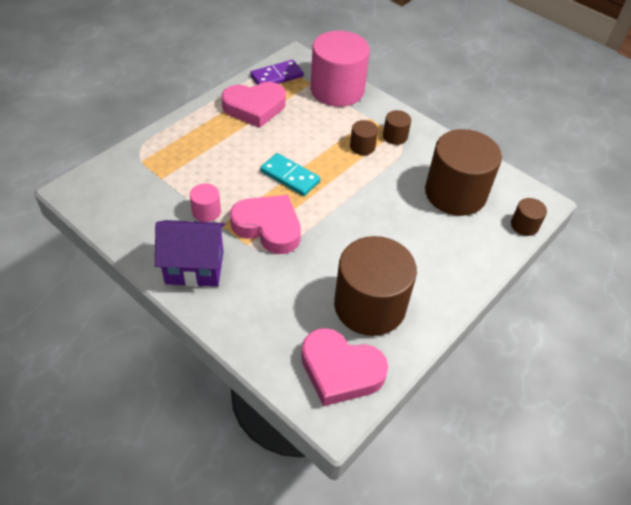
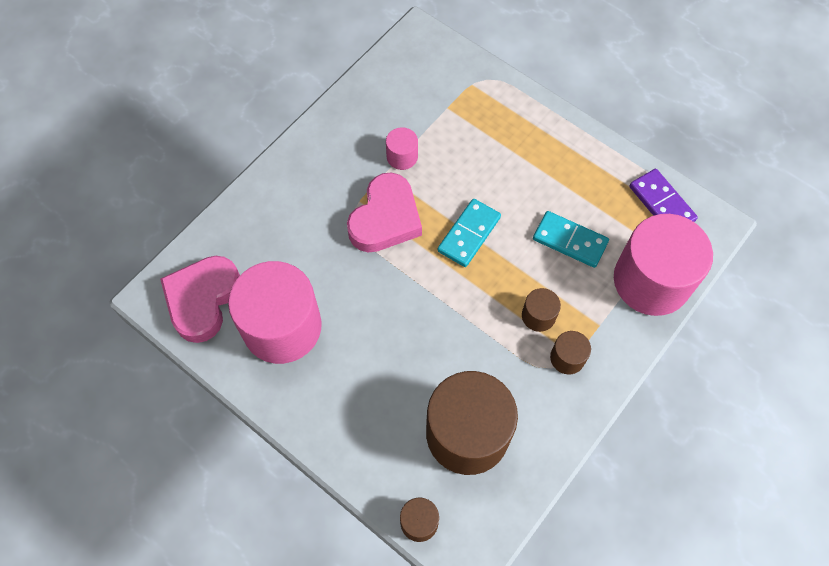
camera: 90 degrees right, 15 degrees up
purple house [155,220,225,287] -> none
pink heart [221,82,286,128] -> none
brown cylinder [334,236,417,336] -> pink cylinder [228,261,322,364]
none -> turquoise domino [533,211,609,268]

